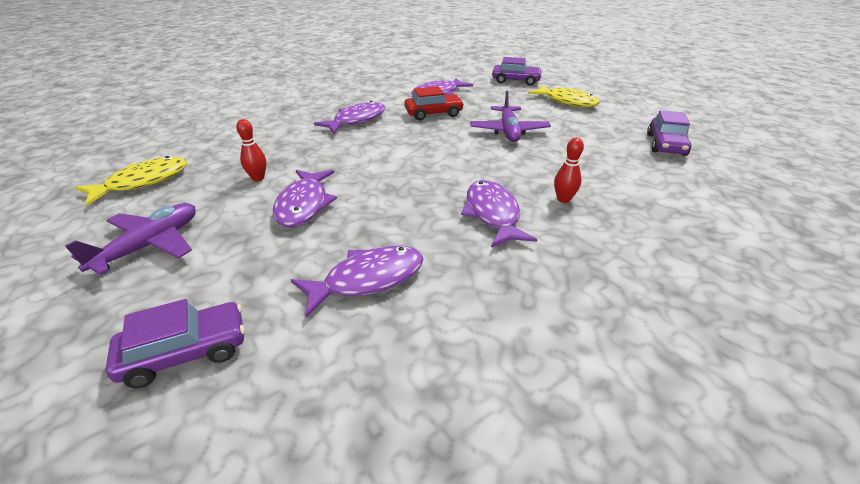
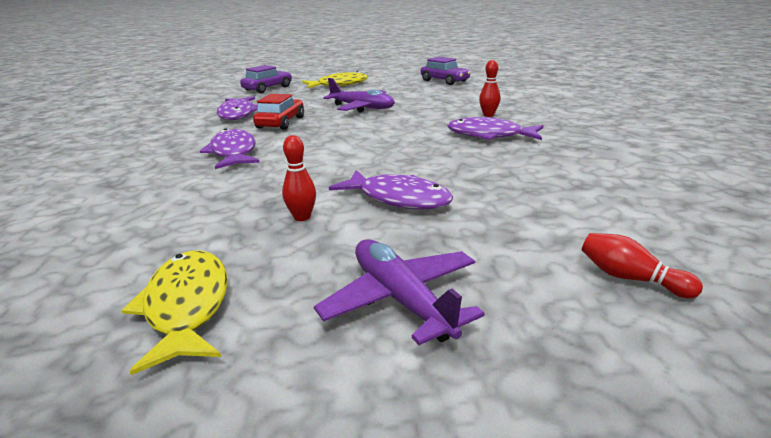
camera: 60 degrees left, 10 degrees down
purple car [106,299,245,388] -> red bowling pin [582,233,703,298]
purple fish [291,245,424,318] -> none

